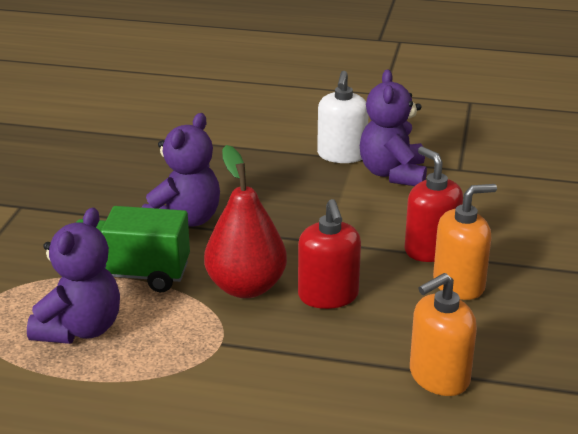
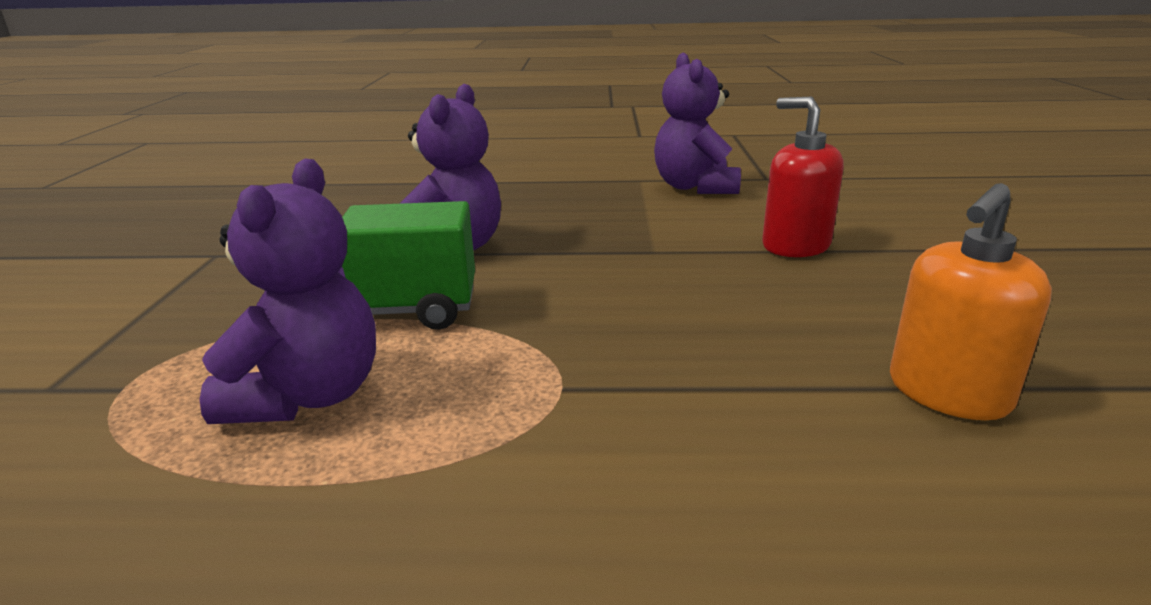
camera: 10 degrees left, 5 degrees down
red pear [204,145,287,298] -> none
red soap dispenser [298,199,361,309] -> none
white soap dispenser [317,71,369,163] -> none
orange soap dispenser [433,184,497,300] -> none

